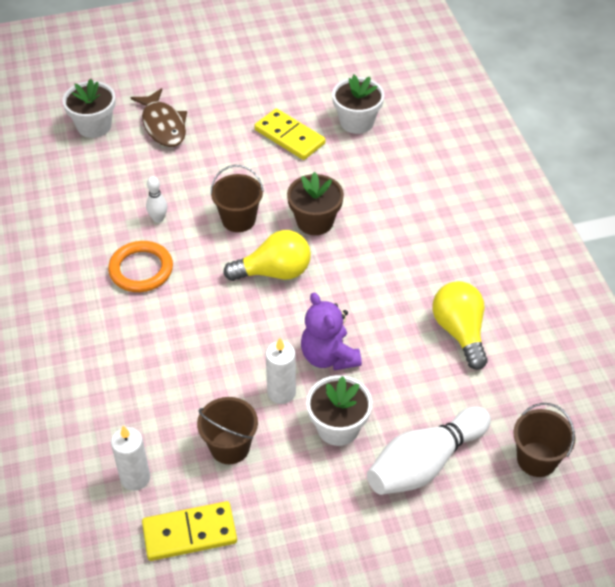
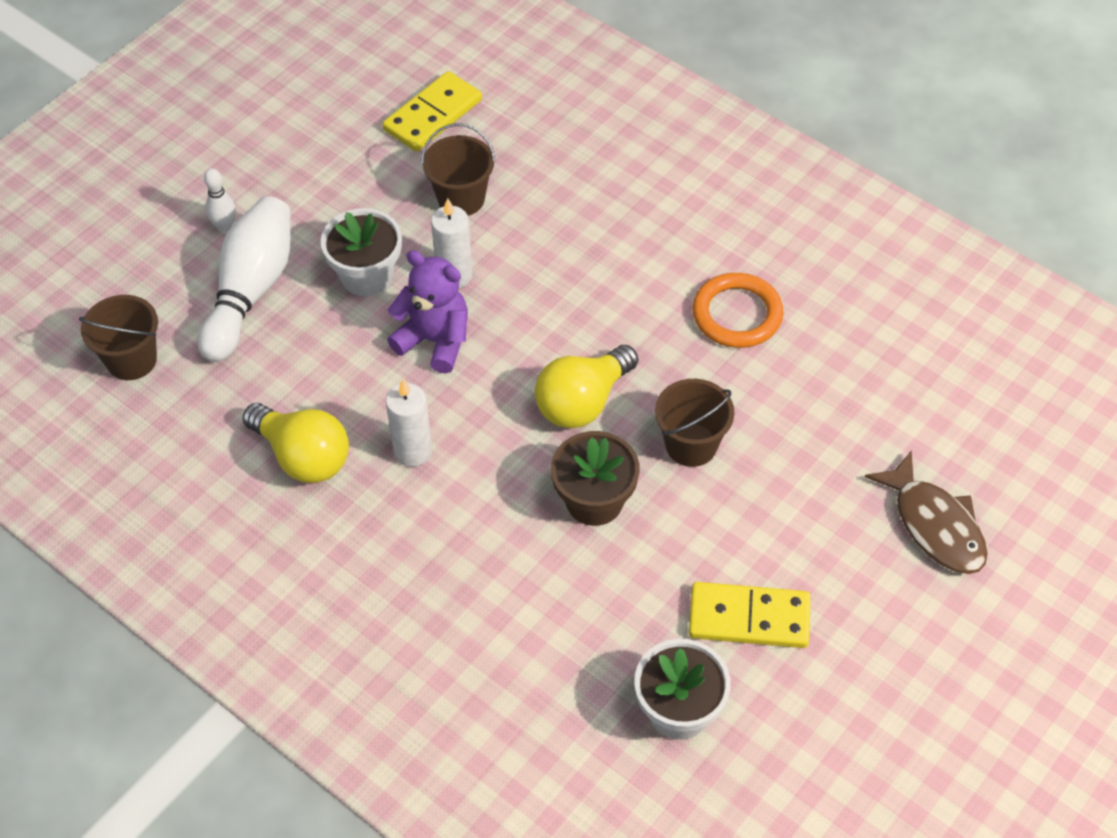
camera: 145 degrees right, 5 degrees up
white flower pot [62,79,116,138] -> none
white candle [111,426,150,491] -> white candle moved to [386,379,432,467]
brown fish [130,88,187,147] -> brown fish turned 150 degrees counterclockwise [865,450,987,574]
white bowling pin [146,176,167,223] -> white bowling pin moved to [204,168,236,232]

